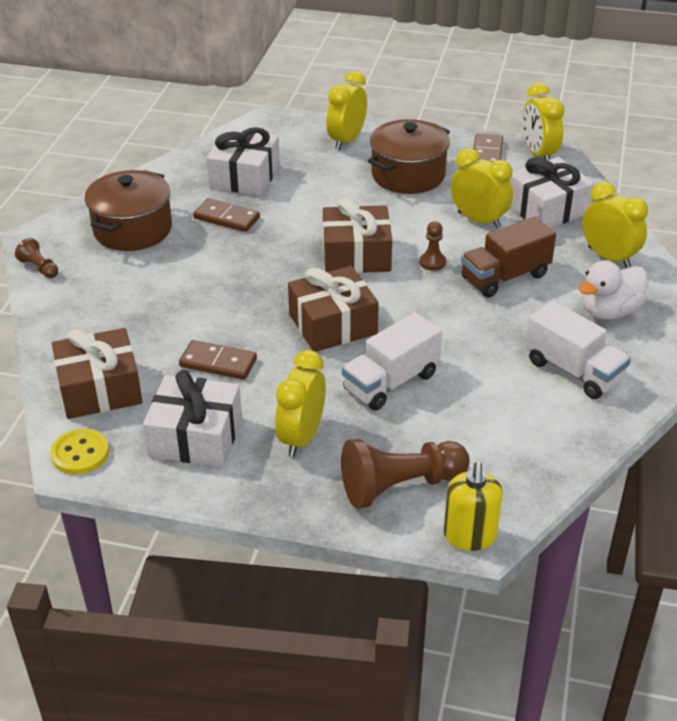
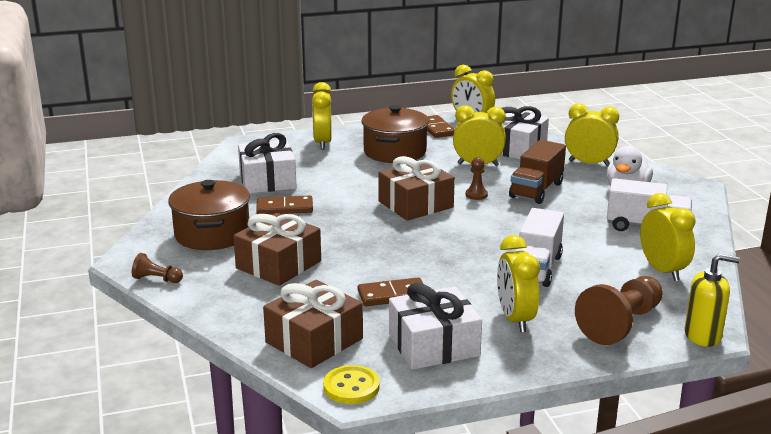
camera: 30 degrees left, 15 degrees down
brown gift [288,266,379,352] -> brown gift moved to [233,213,321,286]
yellow soap dispenser [444,462,503,551] -> yellow soap dispenser turned 60 degrees counterclockwise [684,254,740,347]
none -> yellow clock [640,193,696,281]

